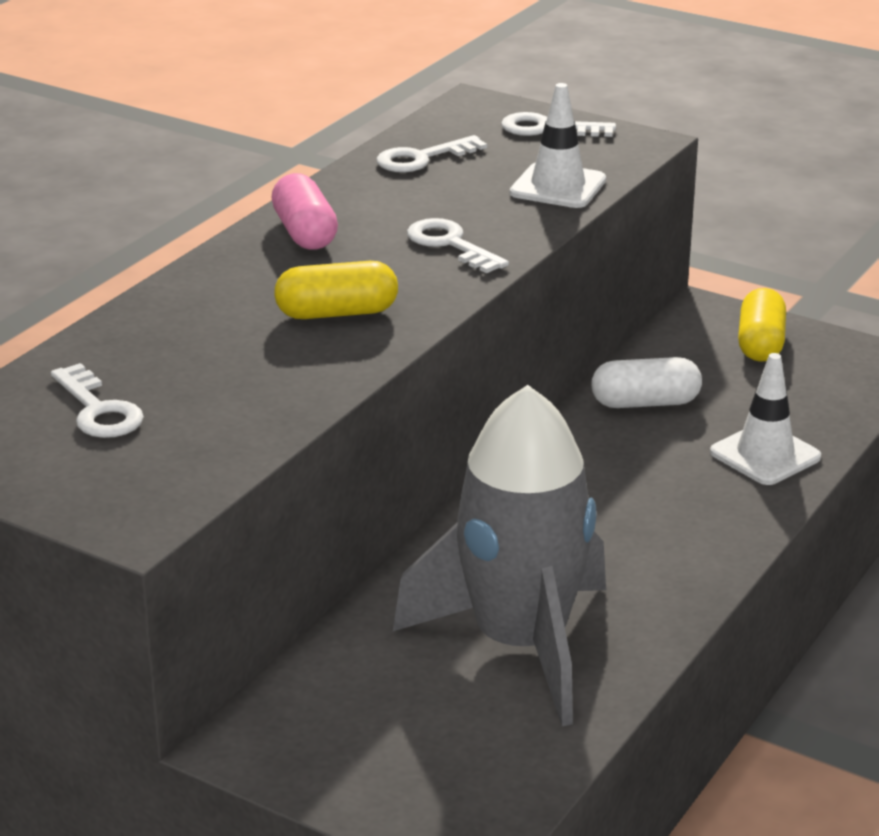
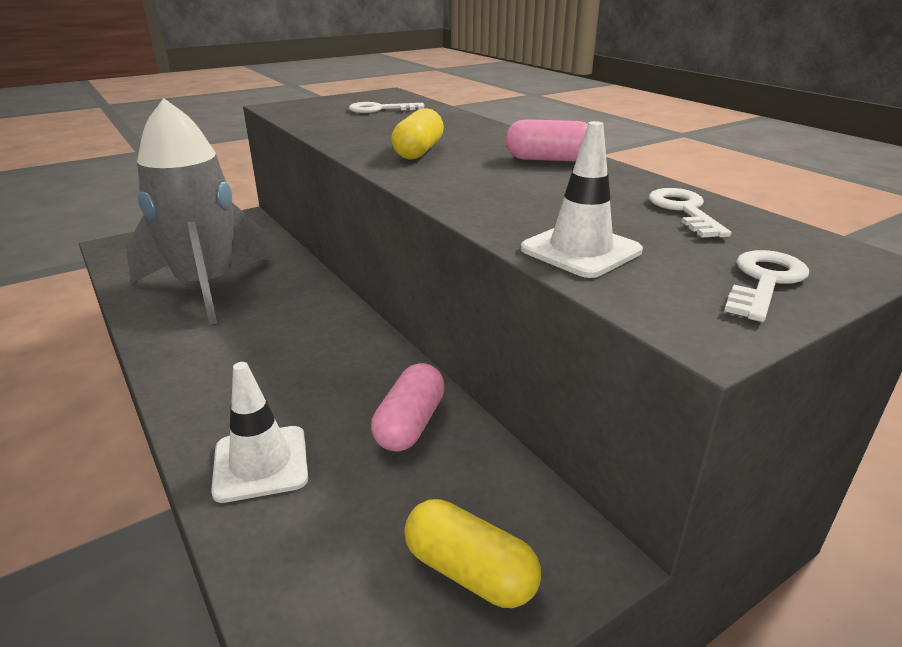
camera: 115 degrees right, 0 degrees up
white key [407,218,509,273] -> none
white capsule [592,357,702,408] -> pink capsule [371,363,445,452]

